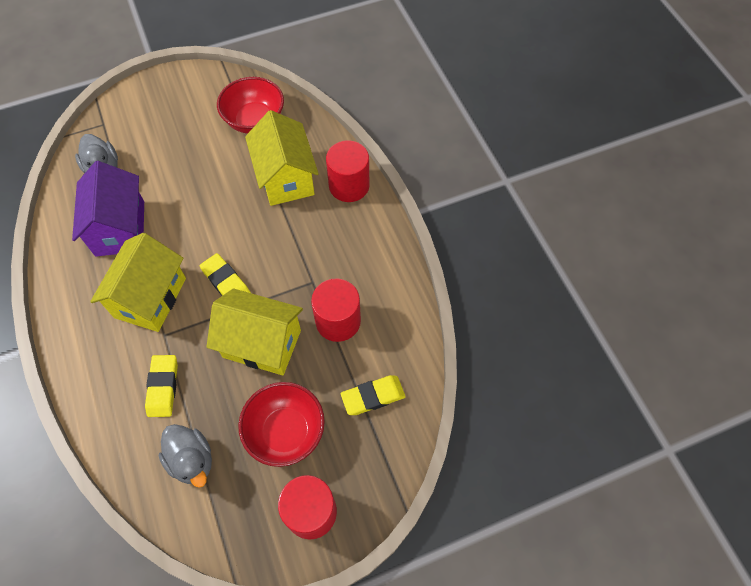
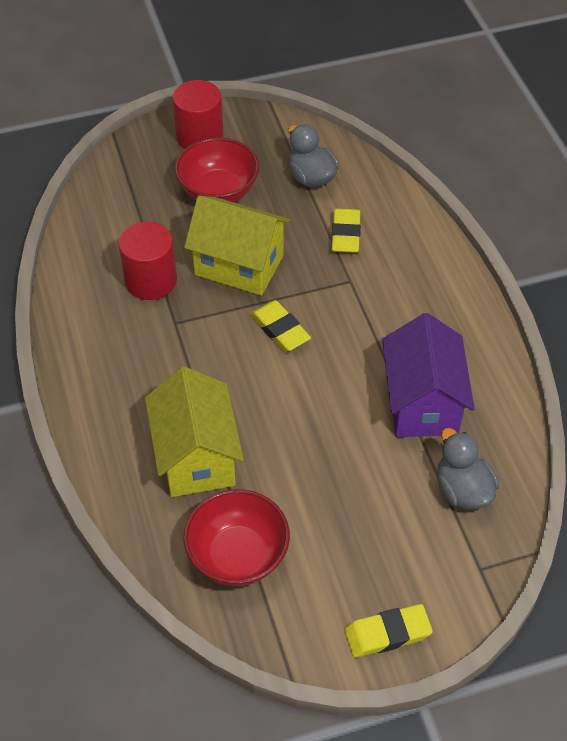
camera: 175 degrees left, 10 degrees down
yellow house [90,233,186,332] -> none
red cylinder [326,140,370,202] -> none
yellow eraser [341,375,406,415] -> yellow eraser moved to [344,604,433,658]

